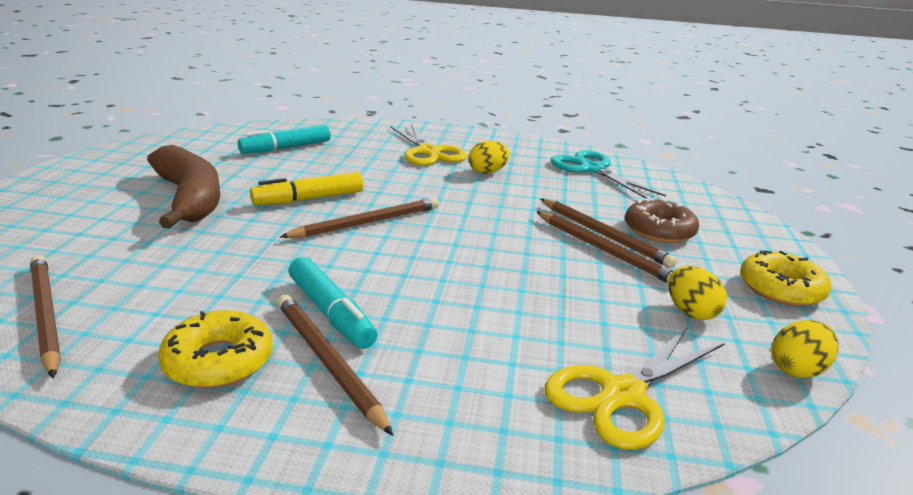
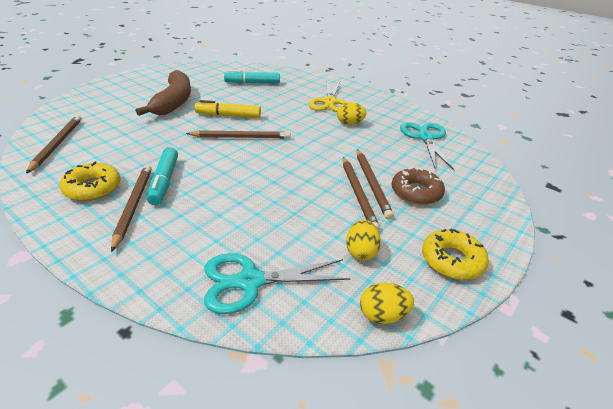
camera: 30 degrees right, 10 degrees up
yellow scissors [544,327,725,450] -> turquoise scissors [204,253,350,314]

